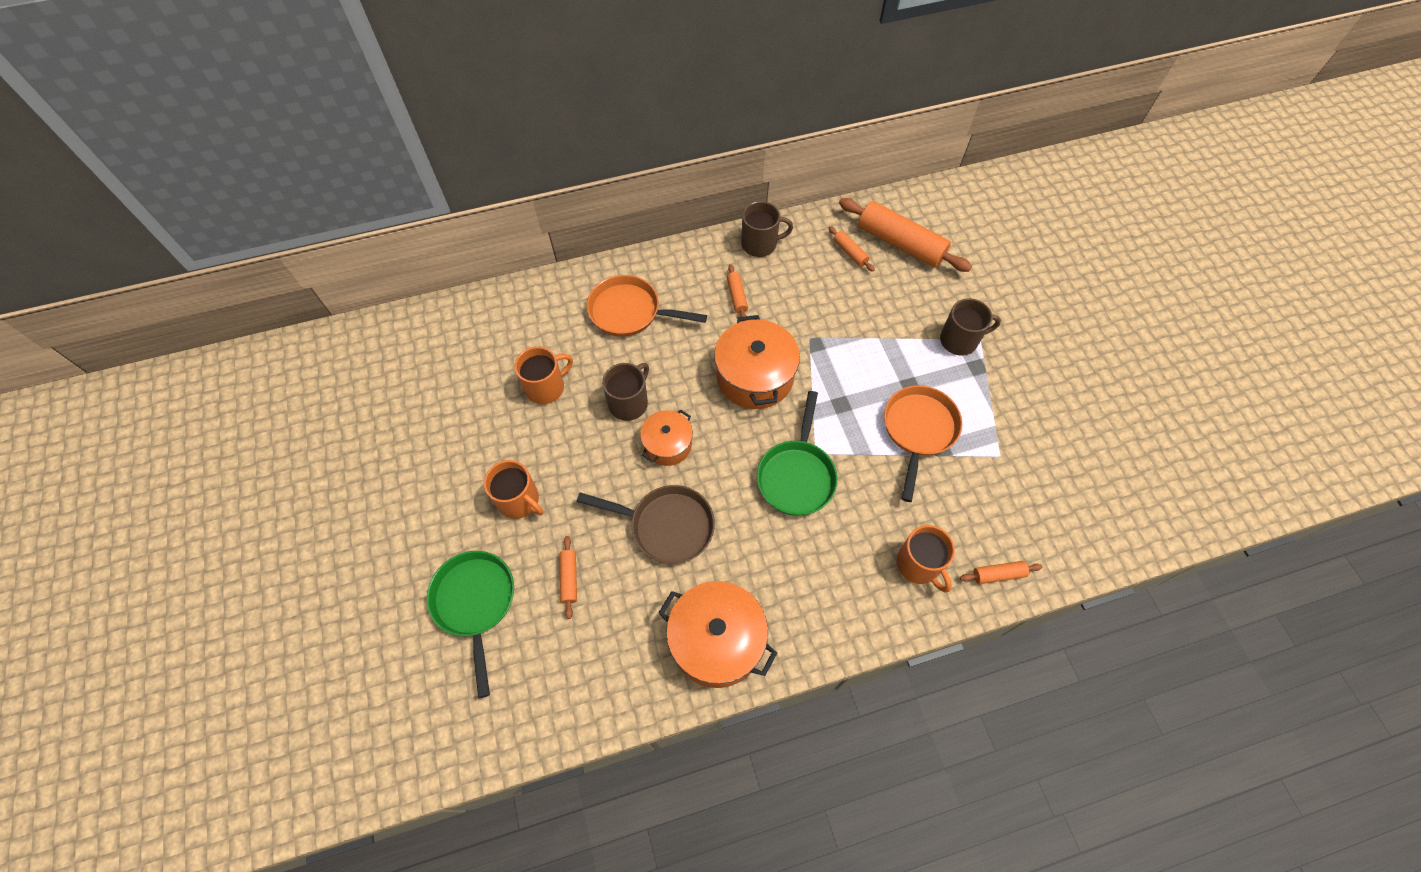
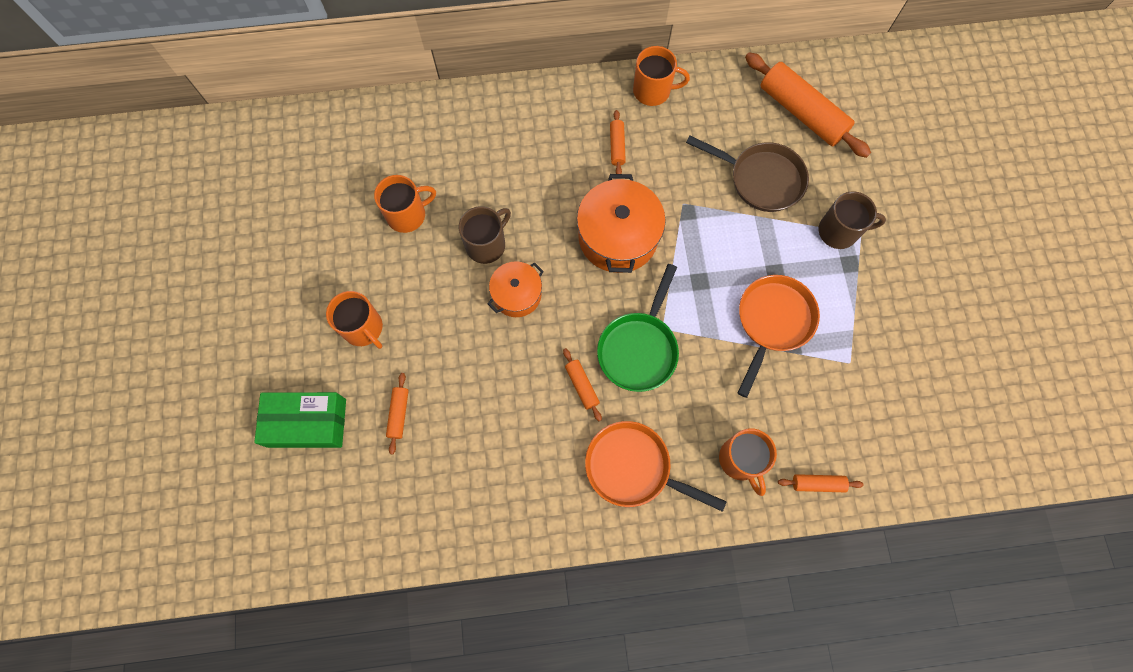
camera: 10 degrees right, 10 degrees up
green pan [427,551,514,698] -> green box [254,392,346,448]
brown pan [577,485,715,564] -> brown pan moved to [686,135,809,212]
orange pan [587,275,707,337] -> orange pan moved to [585,421,727,512]
orange pot [658,581,777,688] -> none
brown mug [741,201,793,257] -> orange mug [633,46,690,106]
orange rolling pin [829,226,875,272] -> orange rolling pin moved to [563,348,602,421]

